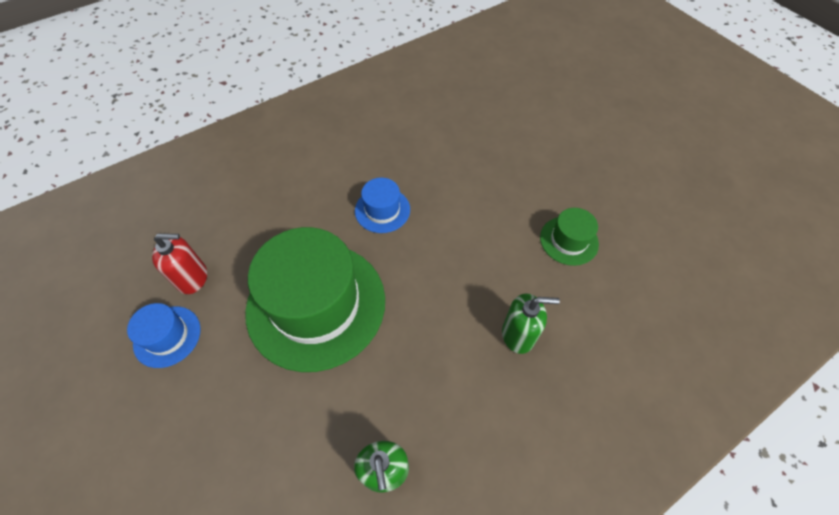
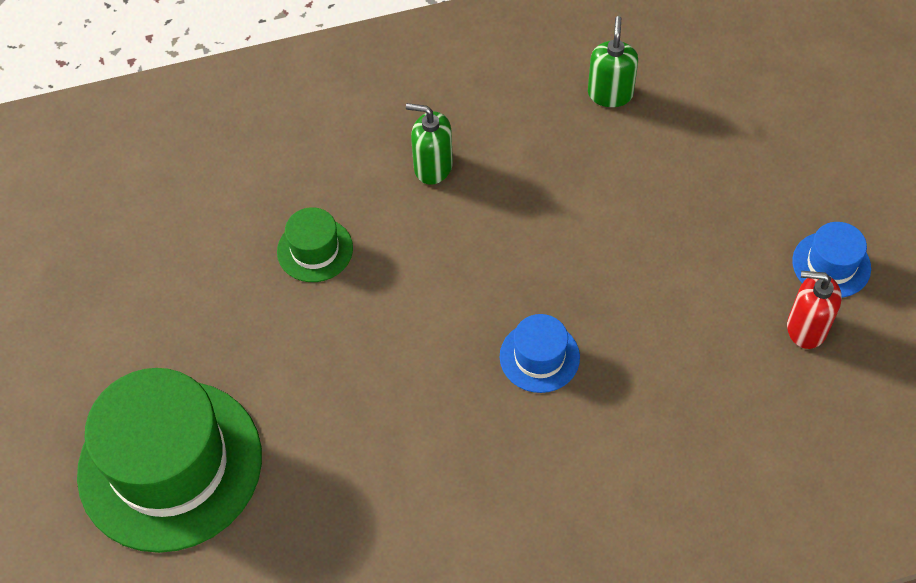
camera: 160 degrees left, 0 degrees up
green hat [245,227,385,372] -> green hat moved to [77,368,262,553]

